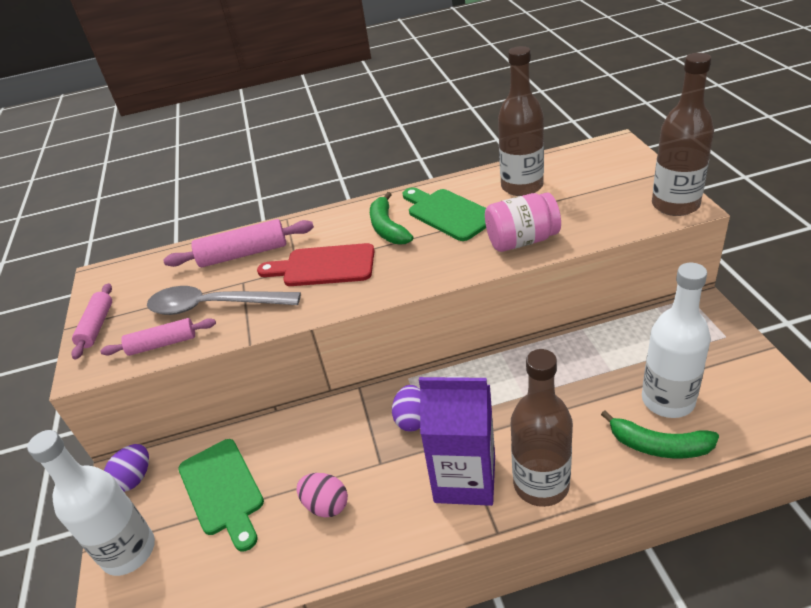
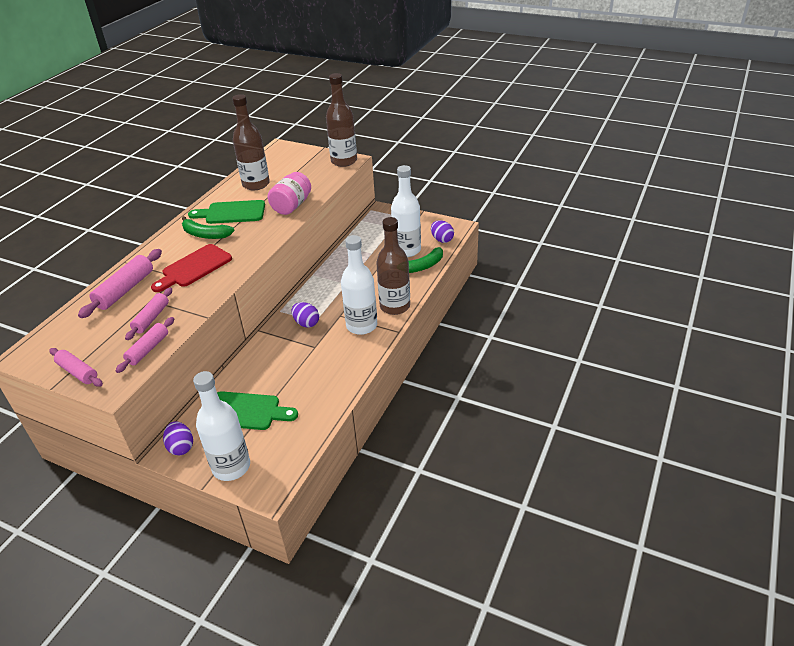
camera: 55 degrees left, 0 degrees up
grey spoon [147,286,301,315] -> pink rolling pin [125,288,172,340]
pink egg [297,473,348,517] -> none
purple carton [419,376,495,506] -> white bottle [341,235,377,335]
none -> purple egg [431,220,454,243]

